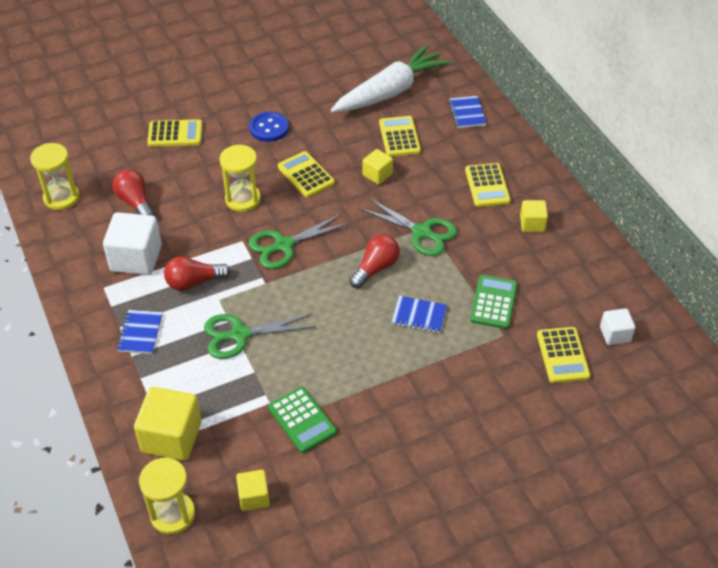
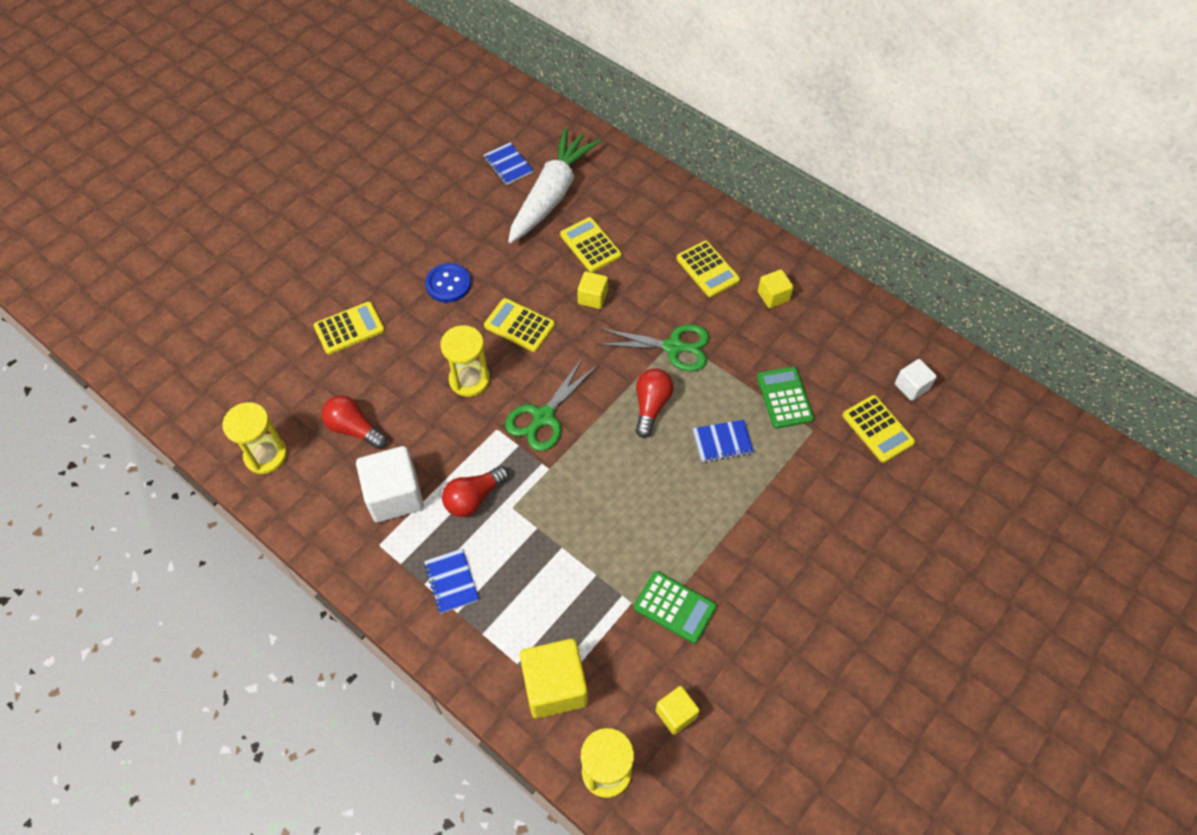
camera: 25 degrees left, 10 degrees up
green scissors [204,314,316,359] -> none
blue notebook [449,96,487,128] -> blue notebook moved to [483,142,533,185]

